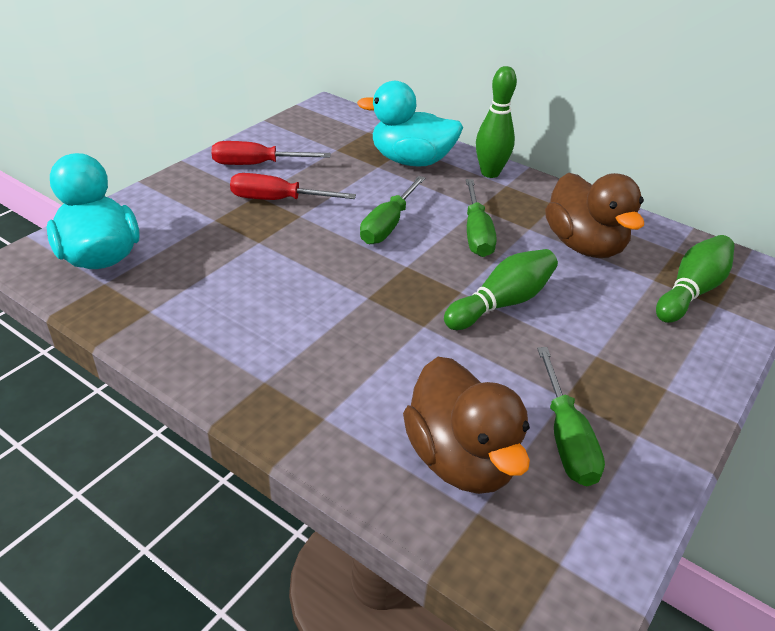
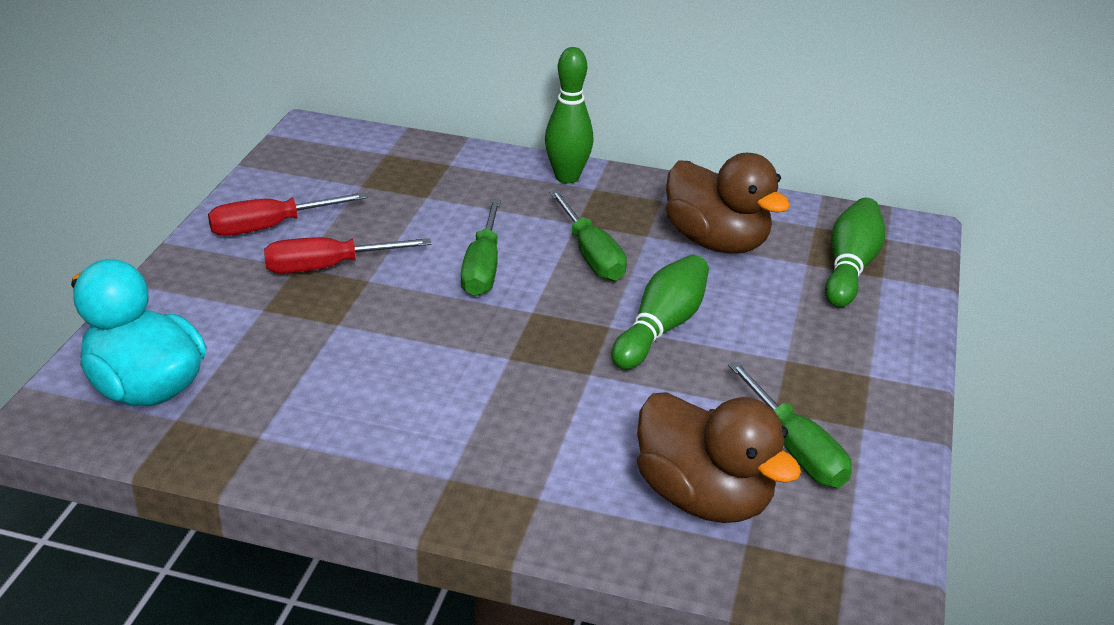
camera: 20 degrees left, 5 degrees down
turquoise duck [357,81,463,167] -> none

